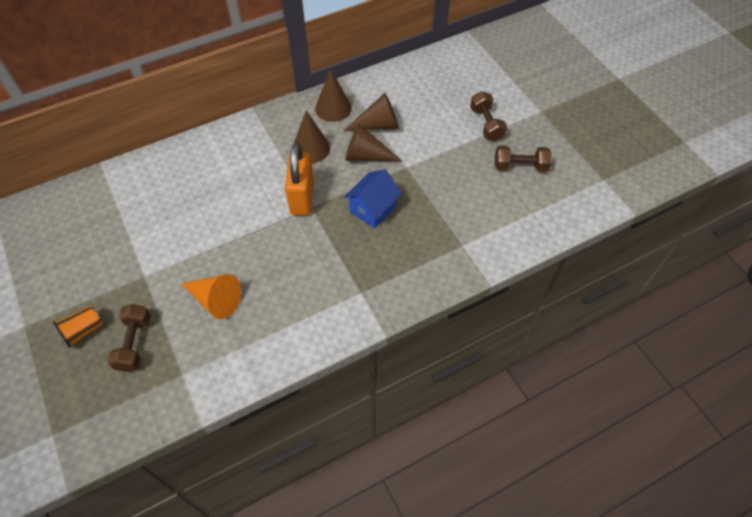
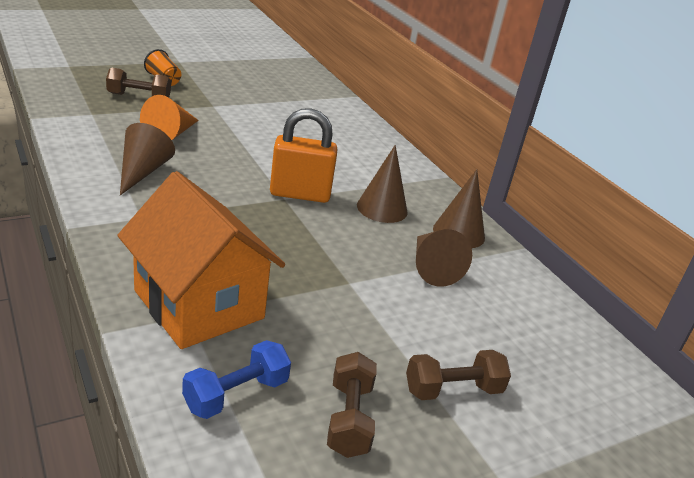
camera: 85 degrees right, 25 degrees down
blue house [344,169,402,228] -> none
brown cone [345,123,402,161] -> brown cone moved to [120,123,175,195]
none -> orange house [117,171,285,349]
none -> blue dumbbell [182,340,291,419]

